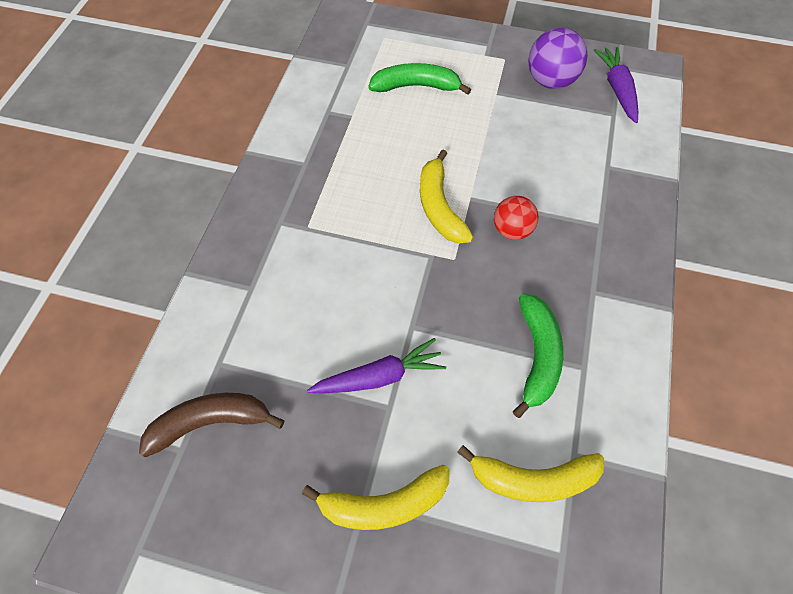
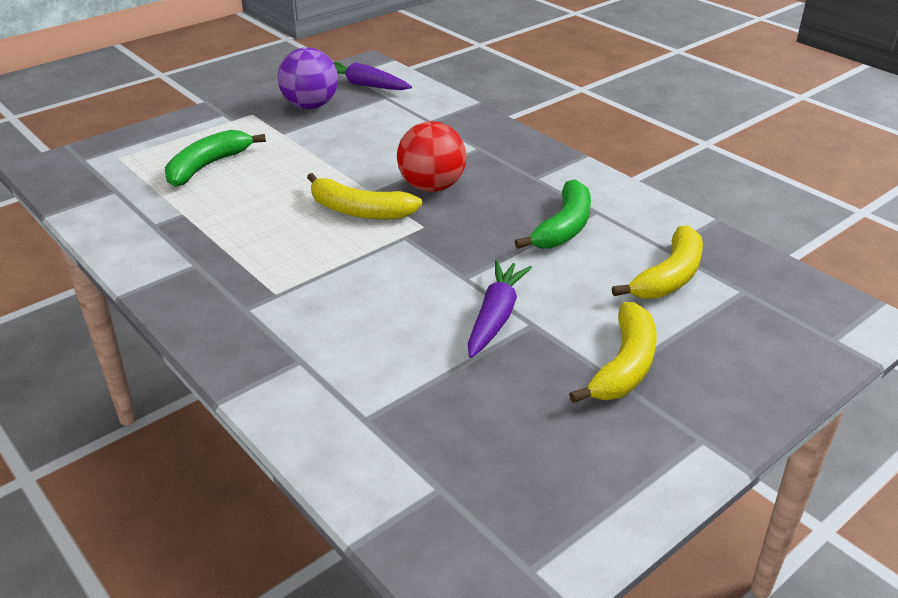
camera: 55 degrees left, 25 degrees down
brown banana [139,393,285,457] -> none
red ball [494,196,538,240] -> red ball [397,121,467,192], size x1.50
green banana [513,294,563,418] -> green banana turned 75 degrees clockwise [515,179,591,249]

